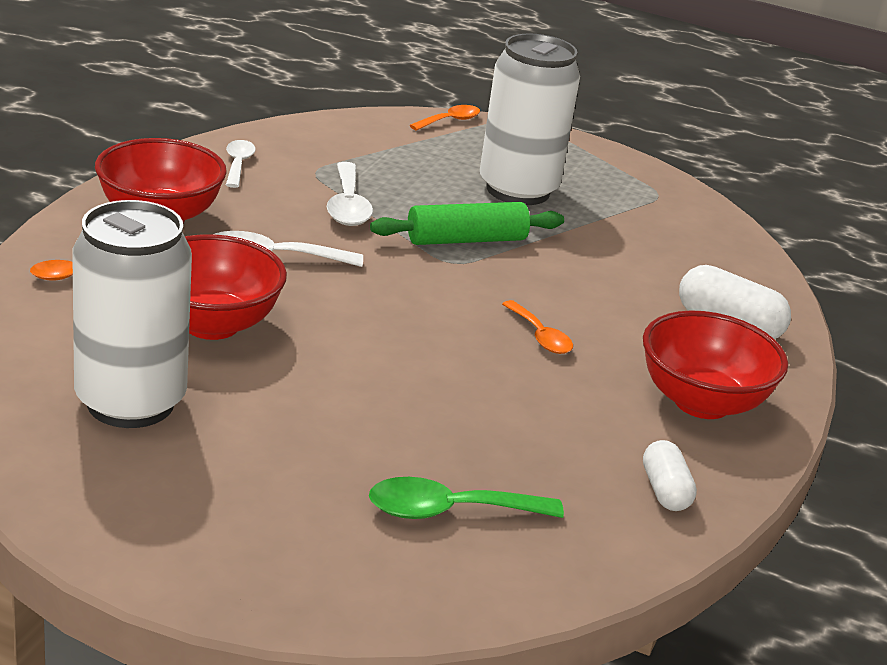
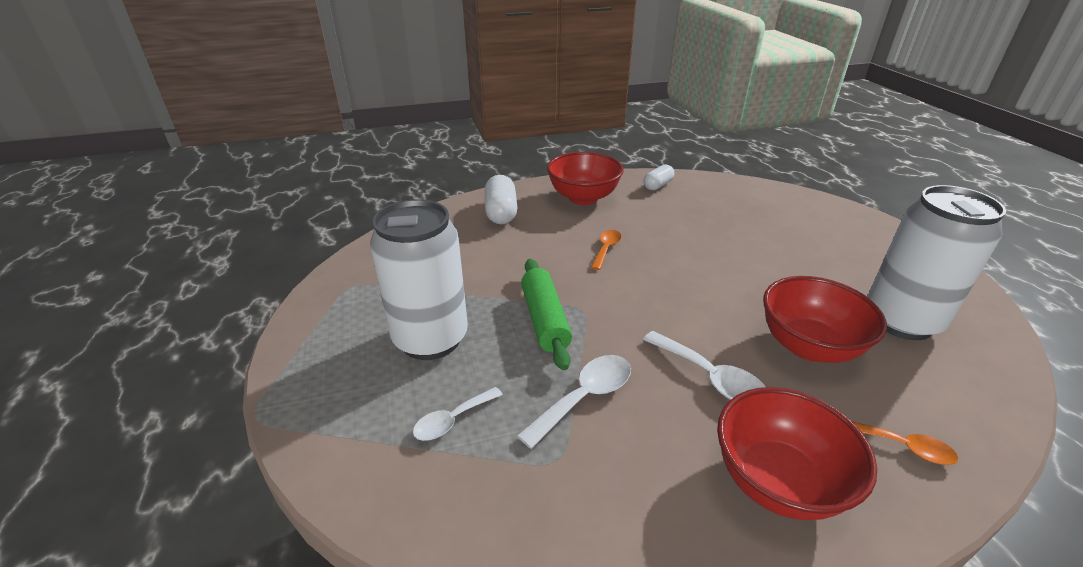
camera: 125 degrees left, 5 degrees up
white spoon [226,140,256,188] -> white spoon moved to [413,387,503,441]
green spoon [369,477,564,519] -> none
green rolling pin [370,202,564,245] -> green rolling pin turned 45 degrees clockwise [521,259,572,370]
orange spoon [409,105,480,131] -> none

